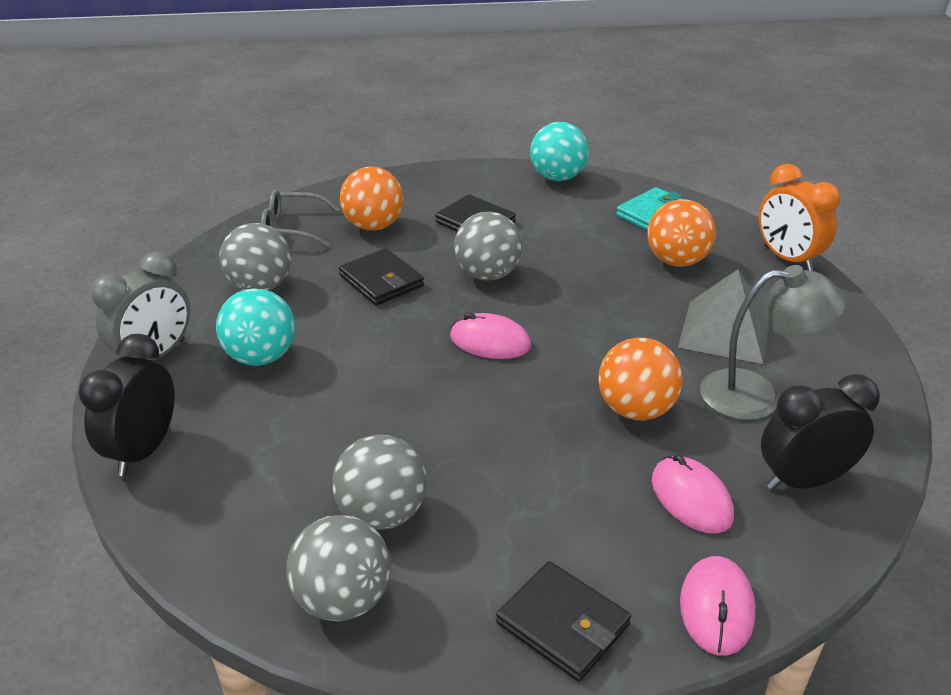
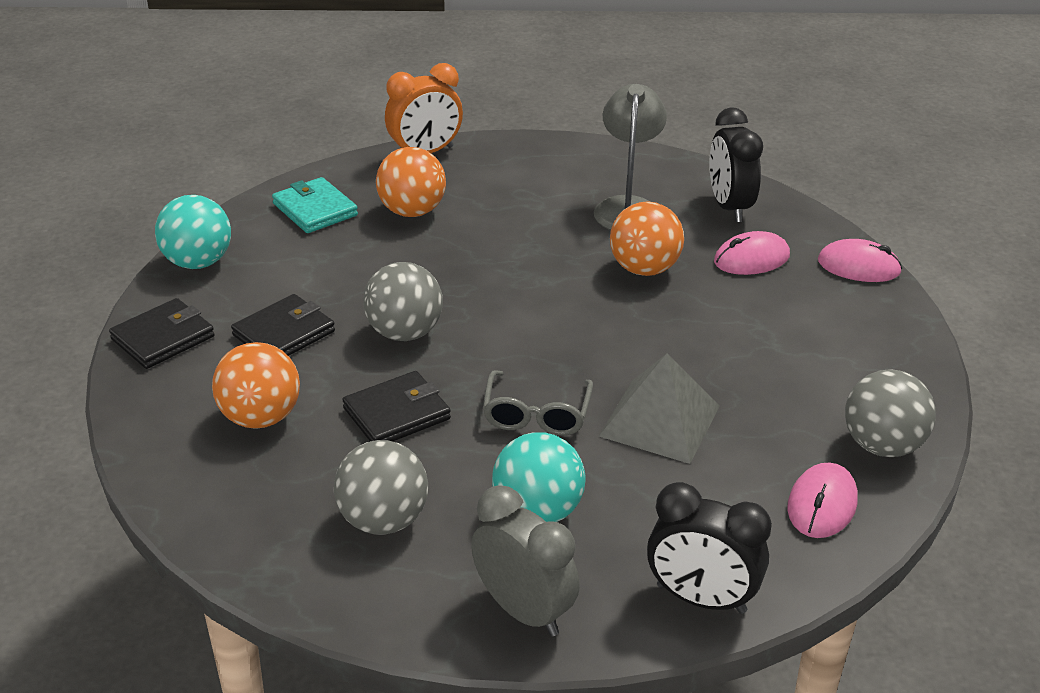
camera: 85 degrees left, 0 degrees up
grey glasses [261,190,340,247] -> grey glasses moved to [483,370,593,436]
grey ball [332,435,427,530] -> none
pink mouse [450,313,531,359] -> pink mouse moved to [787,463,858,538]
black wallet [496,561,631,682] -> black wallet moved to [109,298,215,369]
grey pyramid [678,269,769,364] -> grey pyramid moved to [599,354,720,464]

